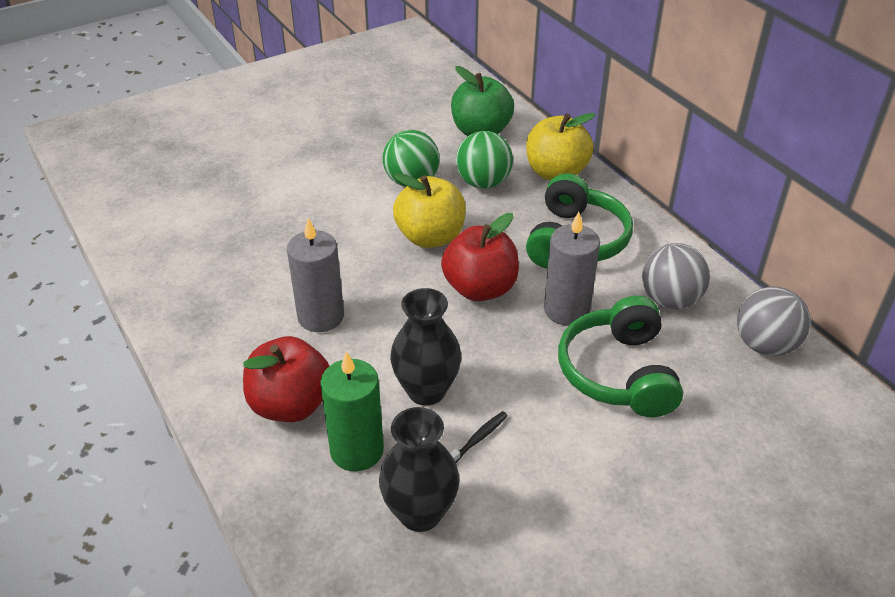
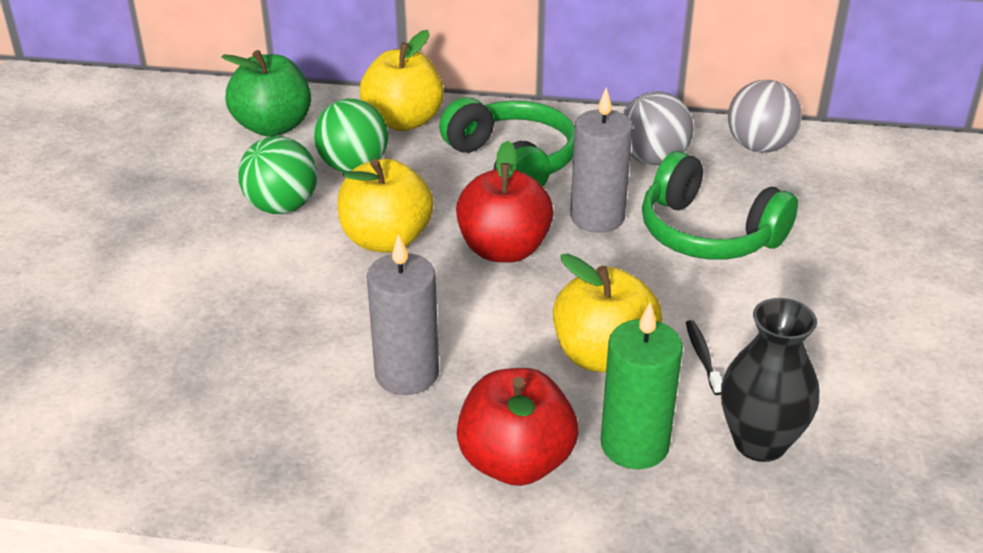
camera: 50 degrees left, 5 degrees down
black vase [390,288,461,406] -> yellow apple [553,253,662,373]

